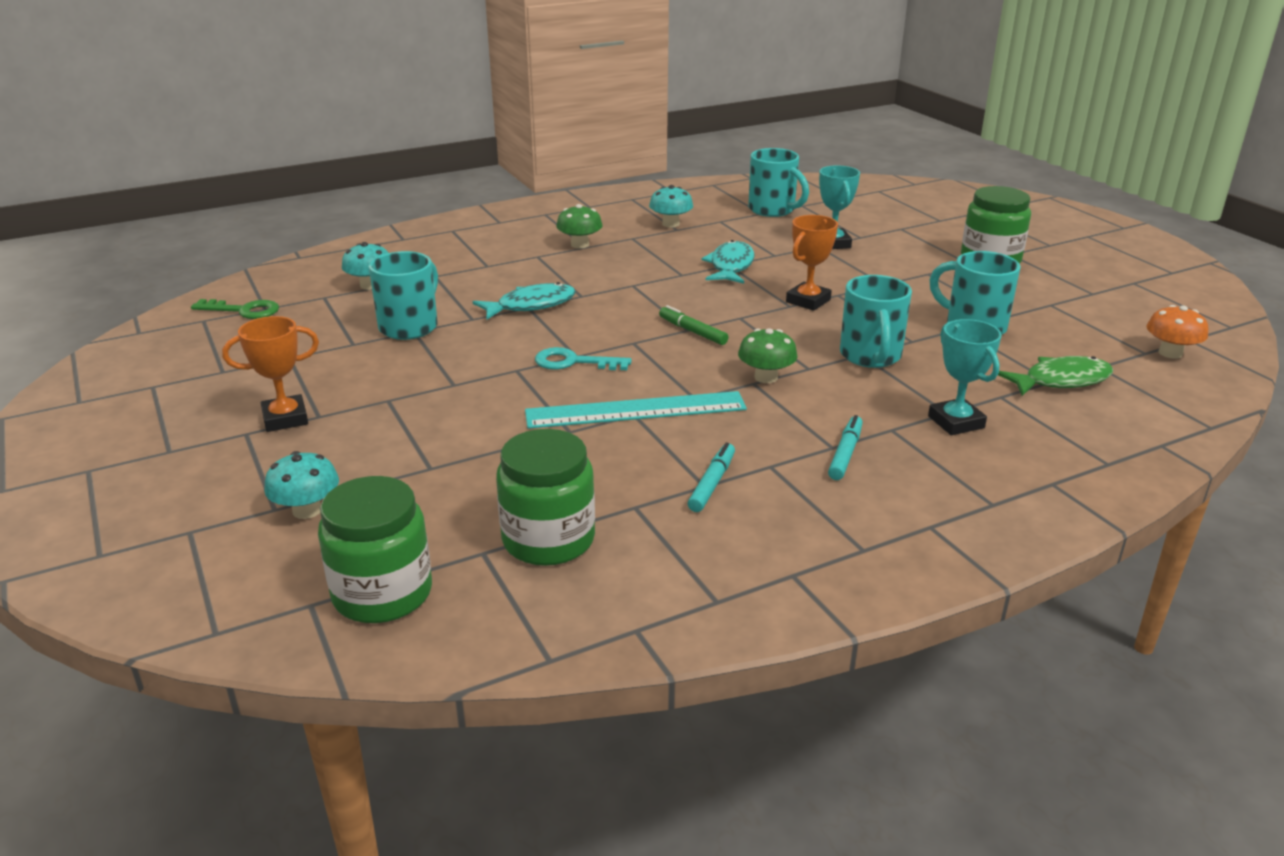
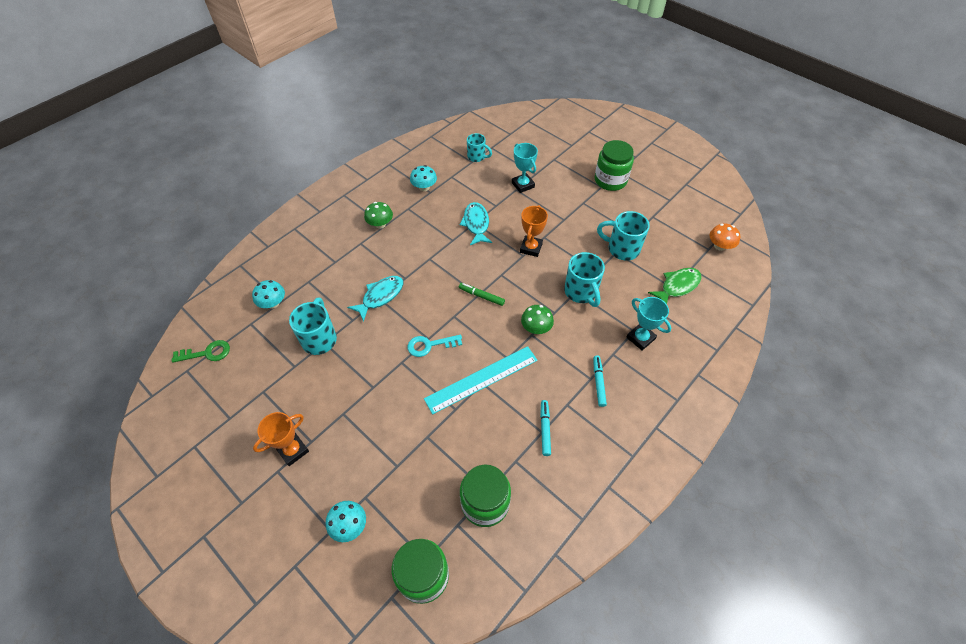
camera: 20 degrees left, 25 degrees up
turquoise mug [748,148,809,217] -> turquoise mug [467,133,492,162], size x0.64

